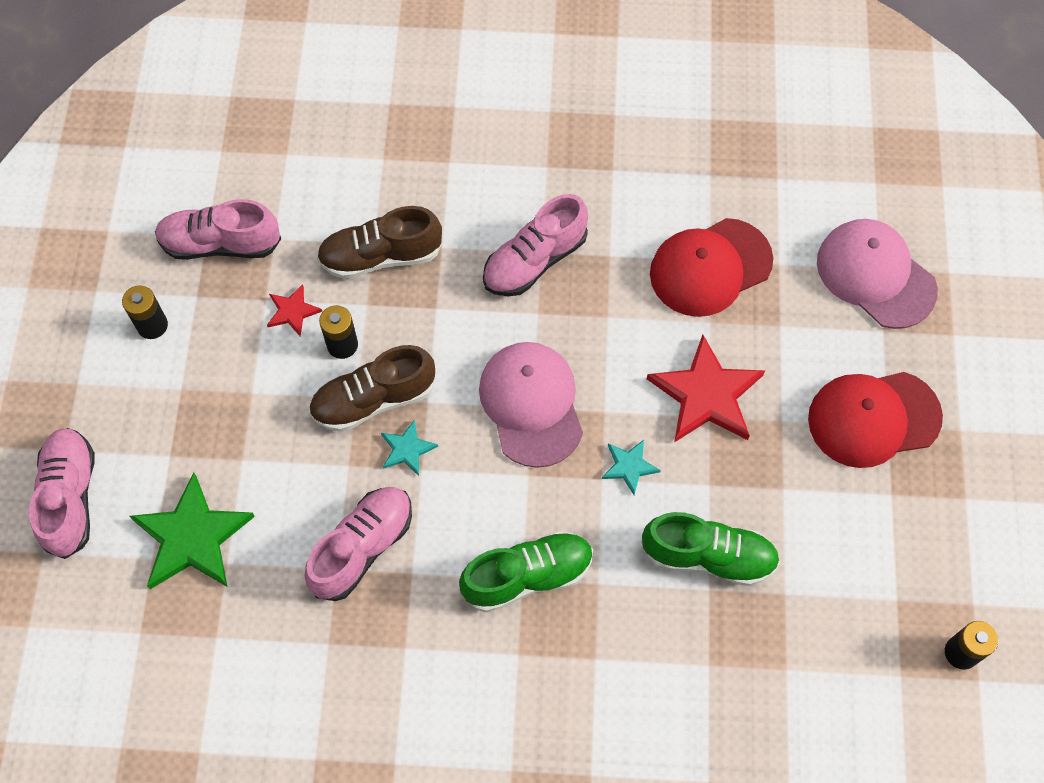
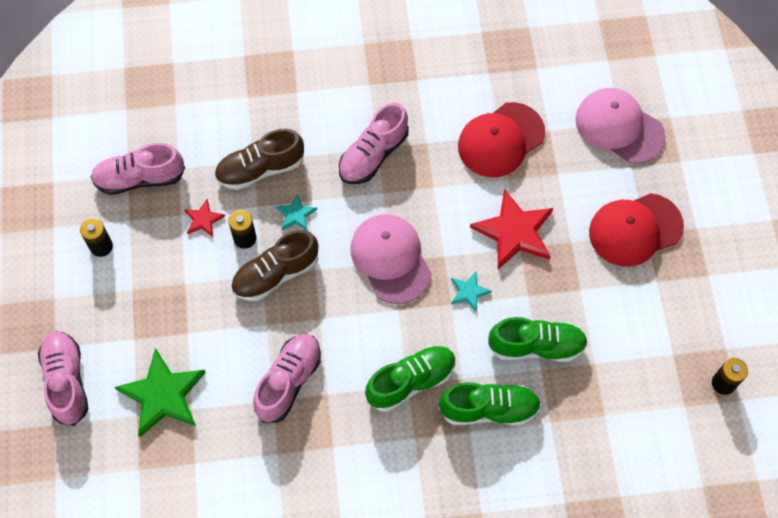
camera: 10 degrees left, 0 degrees up
turquoise star [381,419,438,476] -> turquoise star moved to [276,193,317,231]
none -> green shoe [439,382,541,426]

